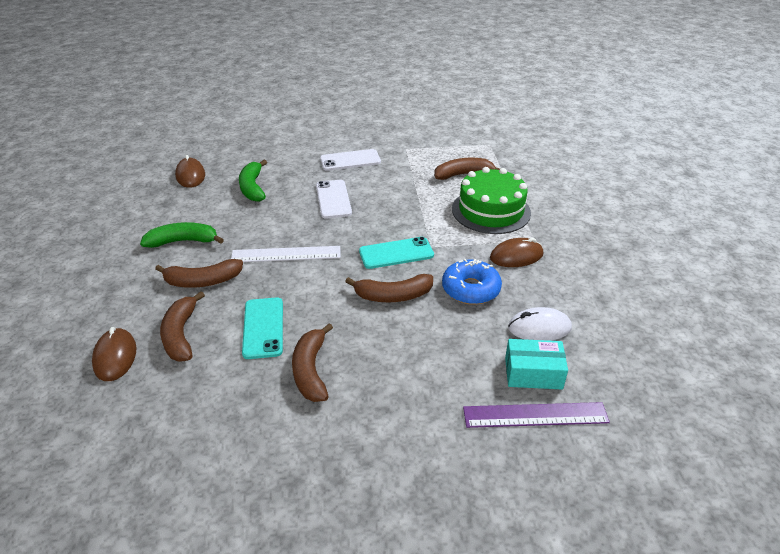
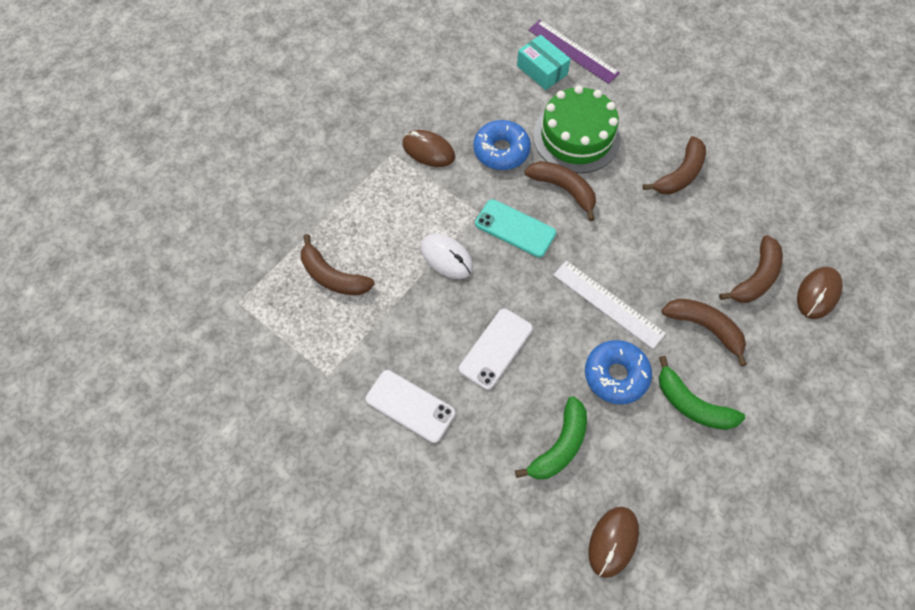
camera: 135 degrees left, 25 degrees up
turquoise phone [242,297,283,359] -> none
green cake [452,167,531,234] -> green cake moved to [533,86,621,173]
white mouse [508,307,572,341] -> white mouse moved to [420,234,473,279]
none -> blue donut [585,340,652,404]

